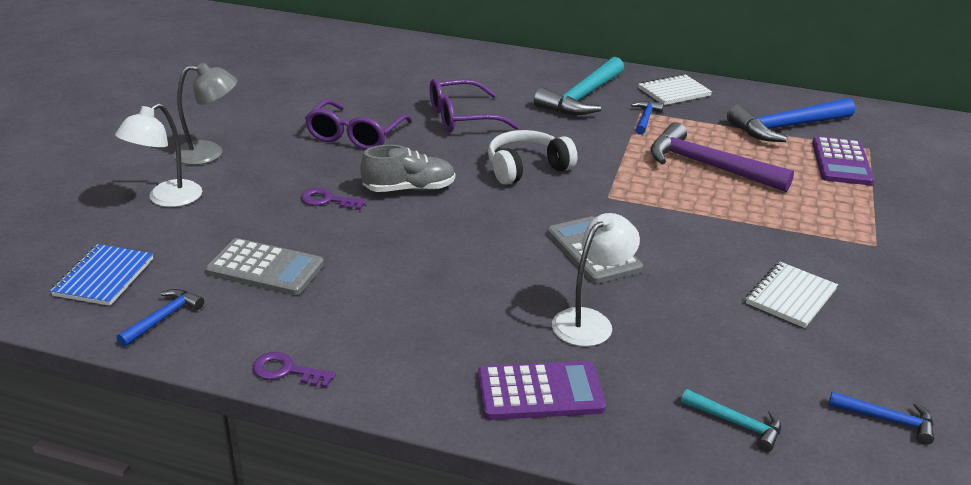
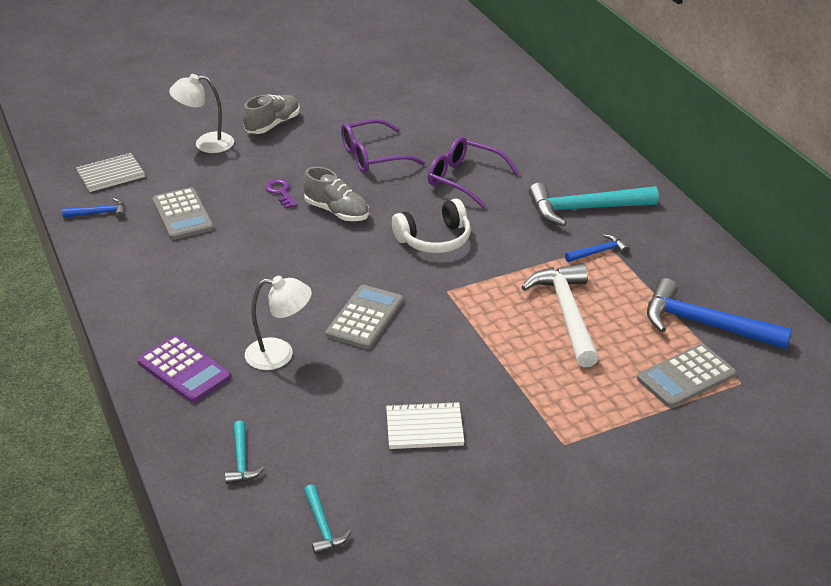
camera: 50 degrees right, 5 degrees up
blue notebook [50,244,153,306] -> grey notebook [76,153,145,192]
grey lamp [173,63,237,165] -> grey shoe [243,95,300,134]
purple key [253,352,336,388] -> none
white headphones [488,130,577,185] -> white headphones turned 135 degrees clockwise [392,198,471,253]
white notebook [638,74,712,105] -> none
purple hammer [650,122,794,192] -> white hammer [521,264,599,368]
purple calculator [812,136,874,185] -> grey calculator [637,344,736,408]
blue hammer [829,392,934,445] -> turquoise hammer [304,484,351,555]

